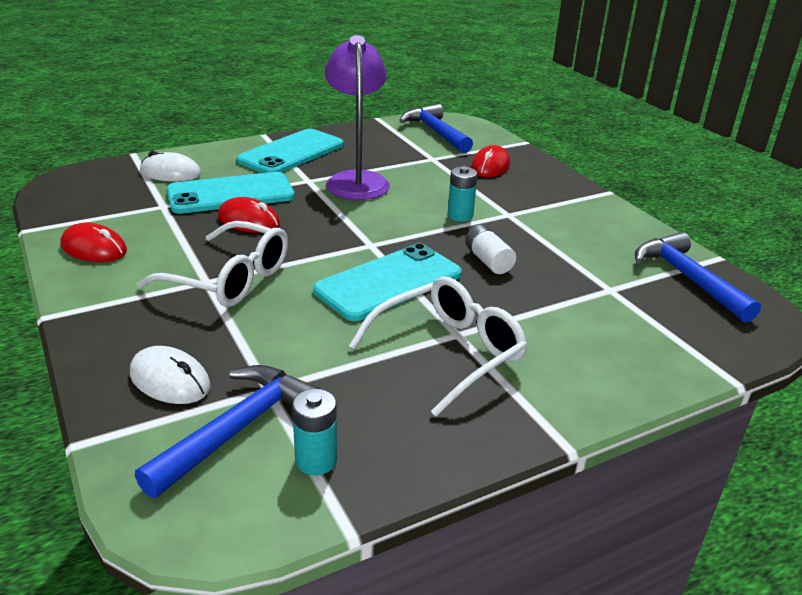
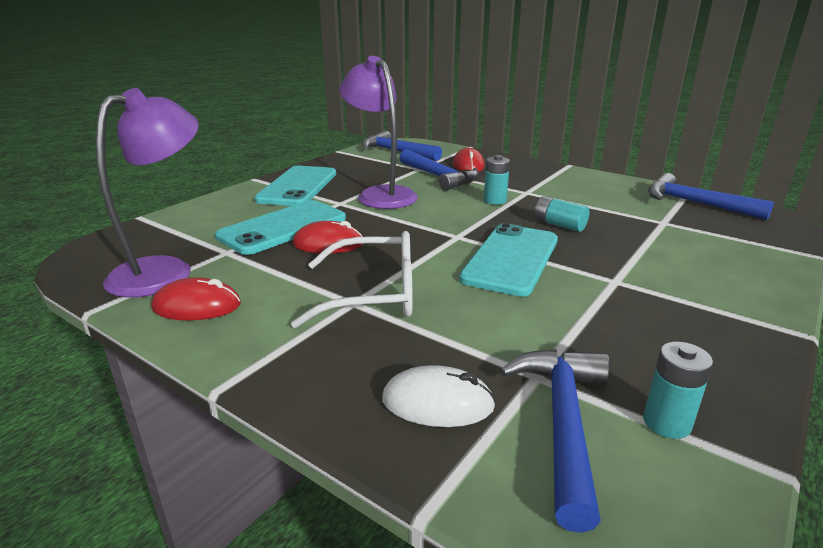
camera: 25 degrees left, 5 degrees down
white mouse [140,151,201,181] -> none
white glasses [349,277,527,416] -> none
white battery [465,225,516,274] -> turquoise battery [535,196,589,232]
none -> purple lamp [96,88,199,298]
none -> blue hammer [399,149,479,191]

